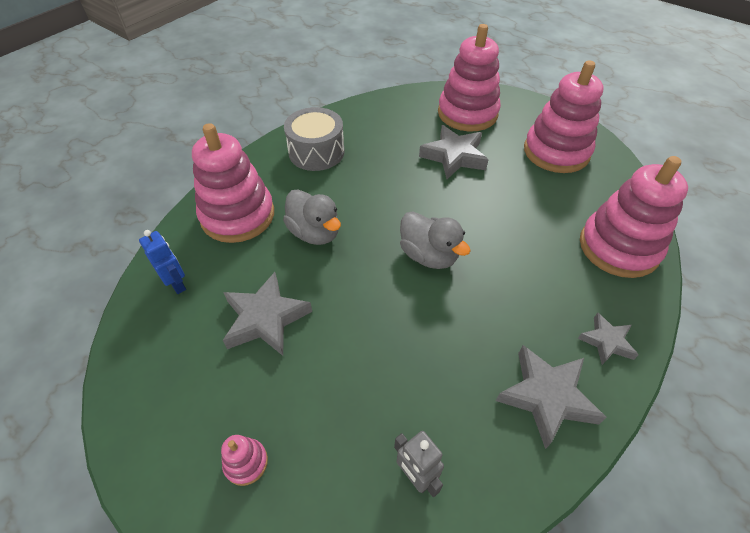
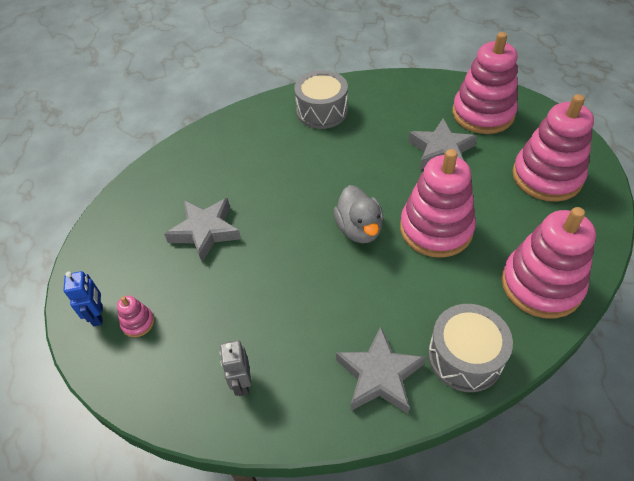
camera: 30 degrees right, 0 degrees up
blue robot [139,230,186,294] -> blue robot moved to [64,271,103,327]
pink stacking toy [192,123,274,243] -> pink stacking toy moved to [400,149,476,258]
grey duck [283,190,341,245] -> none
grey star [578,313,639,365] -> grey drum [428,304,513,392]

